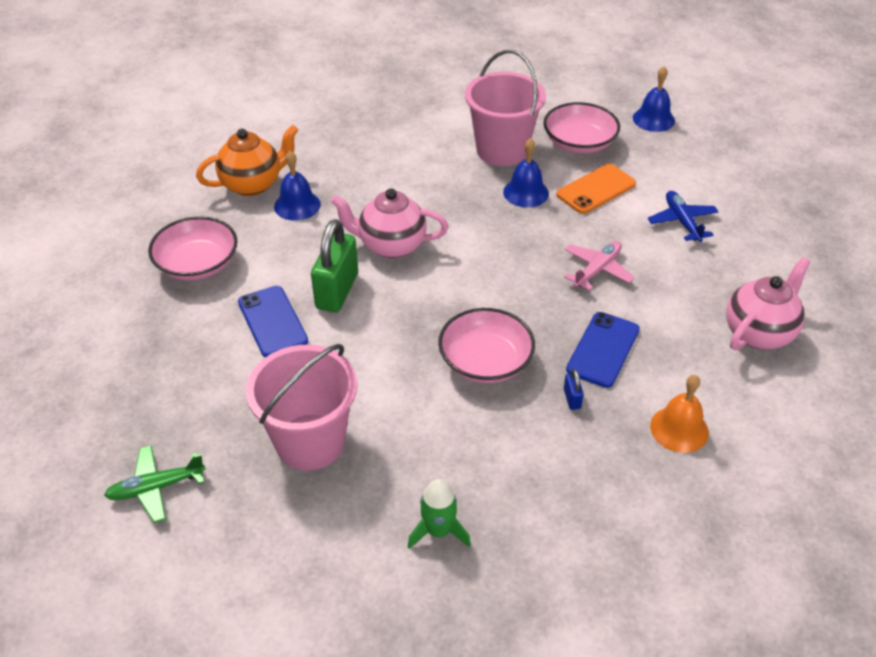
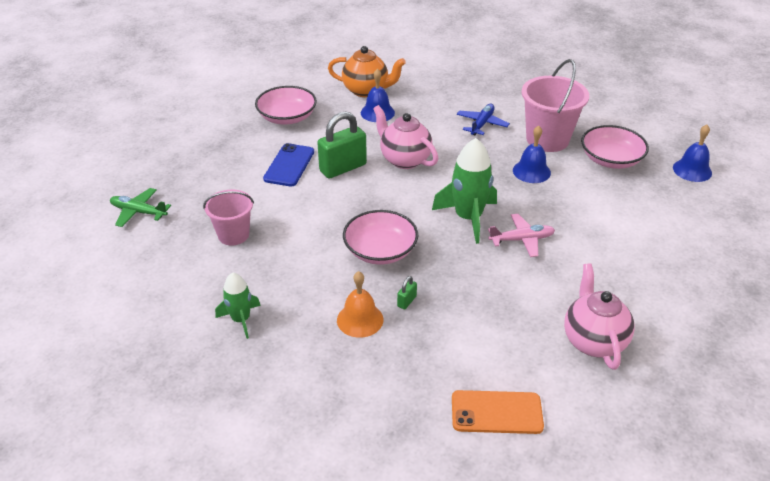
camera: 40 degrees right, 5 degrees down
pink bucket [246,344,357,470] -> pink bucket [203,190,254,246], size x0.63
orange phone [556,164,636,214] -> orange phone moved to [452,390,544,434]
blue padlock [564,369,583,410] -> green padlock [397,276,417,309]
blue phone [566,312,640,388] -> none
blue plane [648,191,719,242] -> blue plane moved to [457,104,510,135]
orange bell [650,375,709,453] -> orange bell moved to [337,271,383,338]
pink teapot [726,257,811,350] -> pink teapot turned 90 degrees counterclockwise [564,263,634,370]
none -> green rocket [432,138,497,244]

